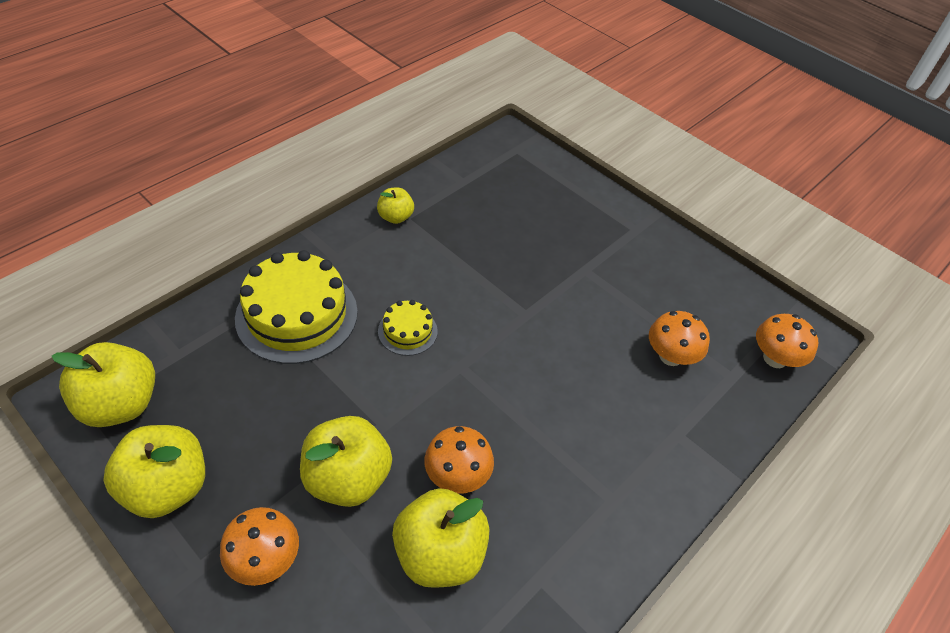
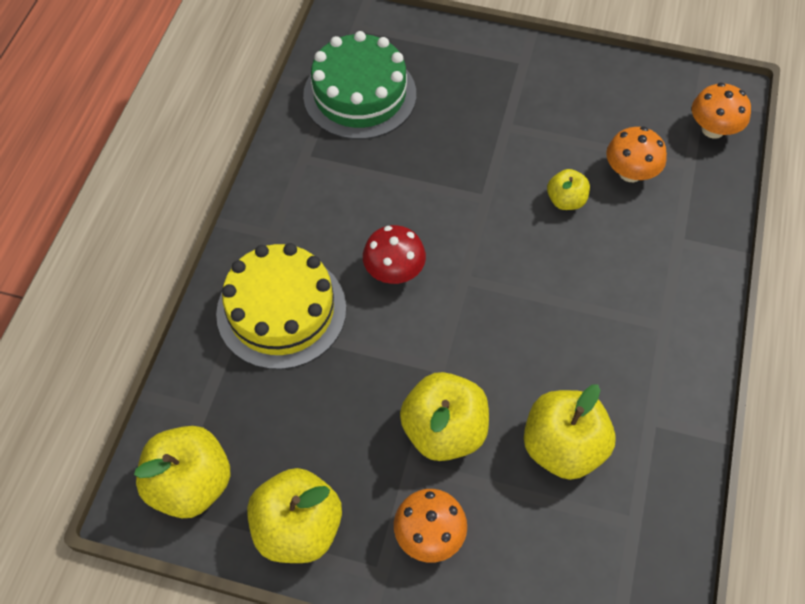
camera: 25 degrees left, 10 degrees up
yellow apple [377,187,414,224] -> yellow apple moved to [547,169,590,210]
yellow cake [378,300,438,356] -> red mushroom [363,225,426,284]
orange mushroom [424,426,494,493] -> none
none -> green cake [303,31,416,140]

